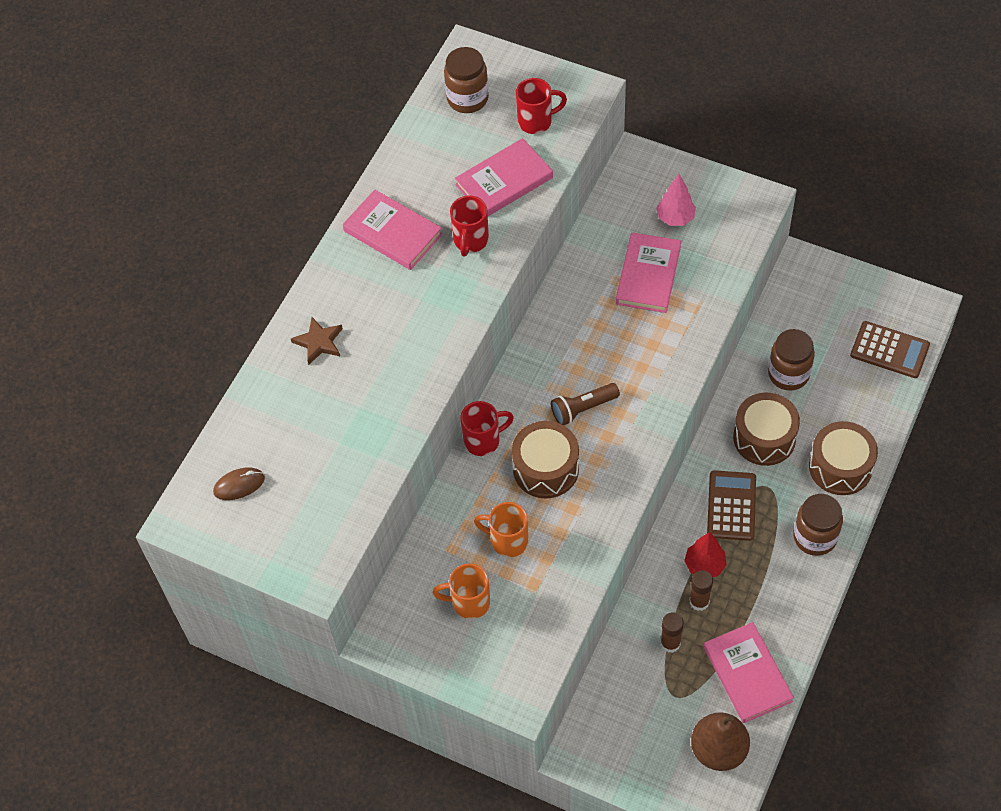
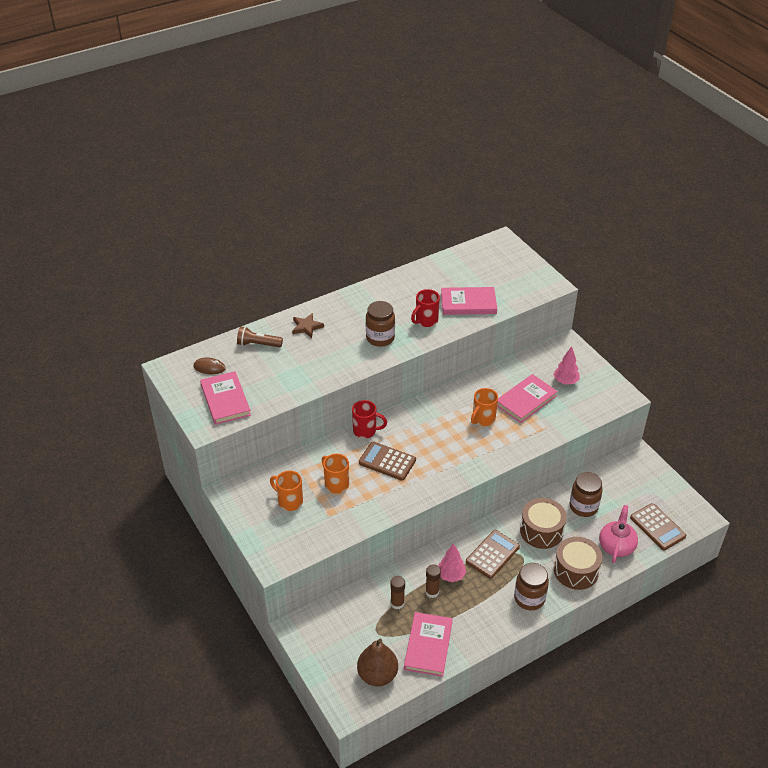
camera: 30 degrees right, 15 degrees down
pink book [343,190,442,270] -> pink book moved to [200,371,251,425]
brown jar [444,47,489,113] -> brown jar moved to [366,301,395,347]
brown drum [512,421,579,498] -> brown calculator [359,442,416,481]
red mug [516,78,567,134] -> none
brown flashlight [551,383,620,425] -> brown flashlight moved to [237,326,283,347]
red tree [684,532,726,577] -> pink tree [438,544,466,582]
none -> orange mug [471,388,498,426]
none -> pink teapot [599,505,638,563]

